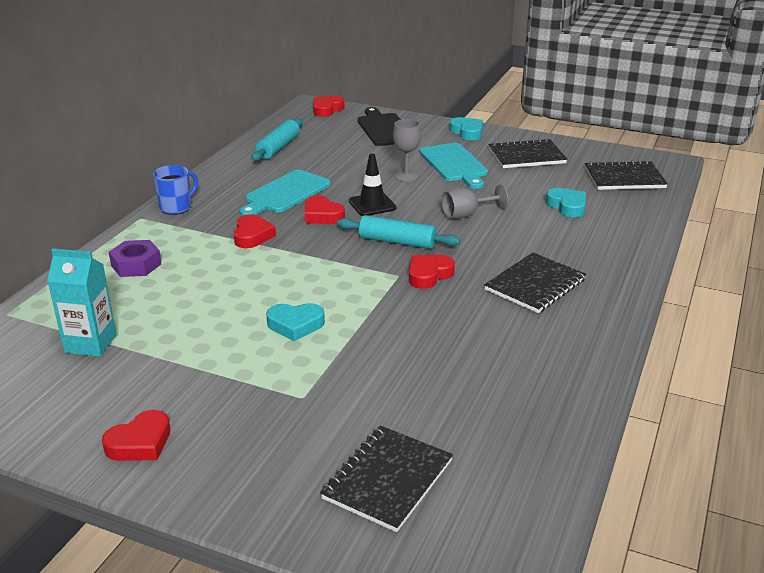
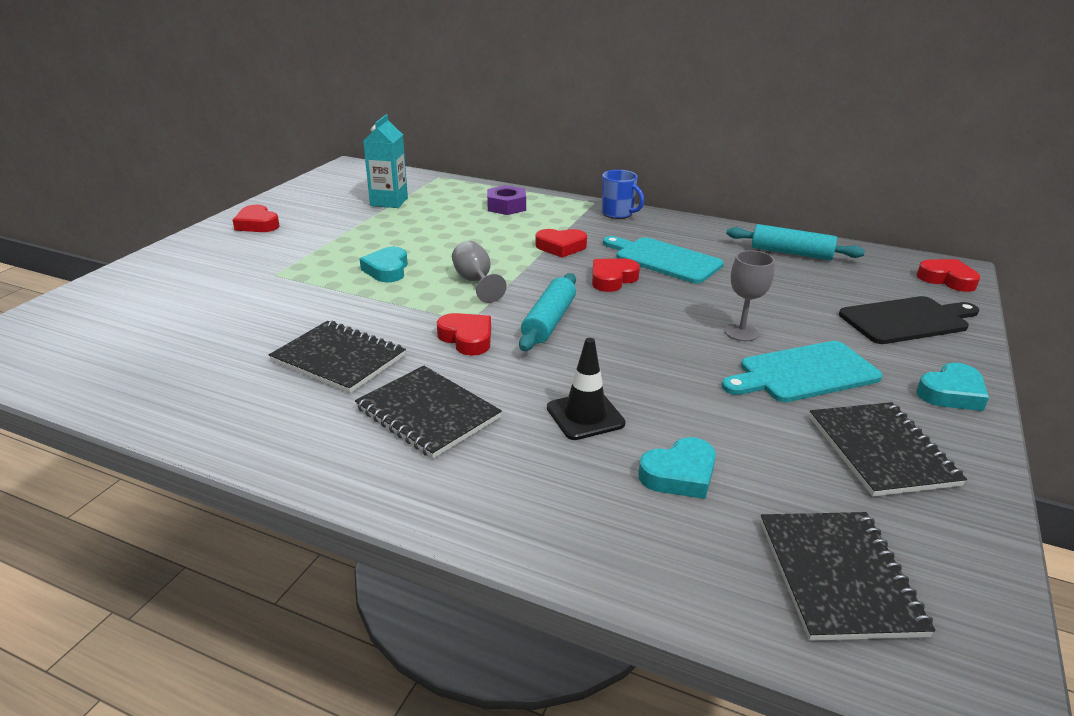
camera: 90 degrees right, 0 degrees up
black notebook [320,426,453,532] -> black notebook moved to [269,321,406,393]
black traffic cone [349,153,396,216] -> black traffic cone moved to [547,338,626,440]
grey goblet [442,184,508,219] -> grey goblet moved to [452,241,507,303]

